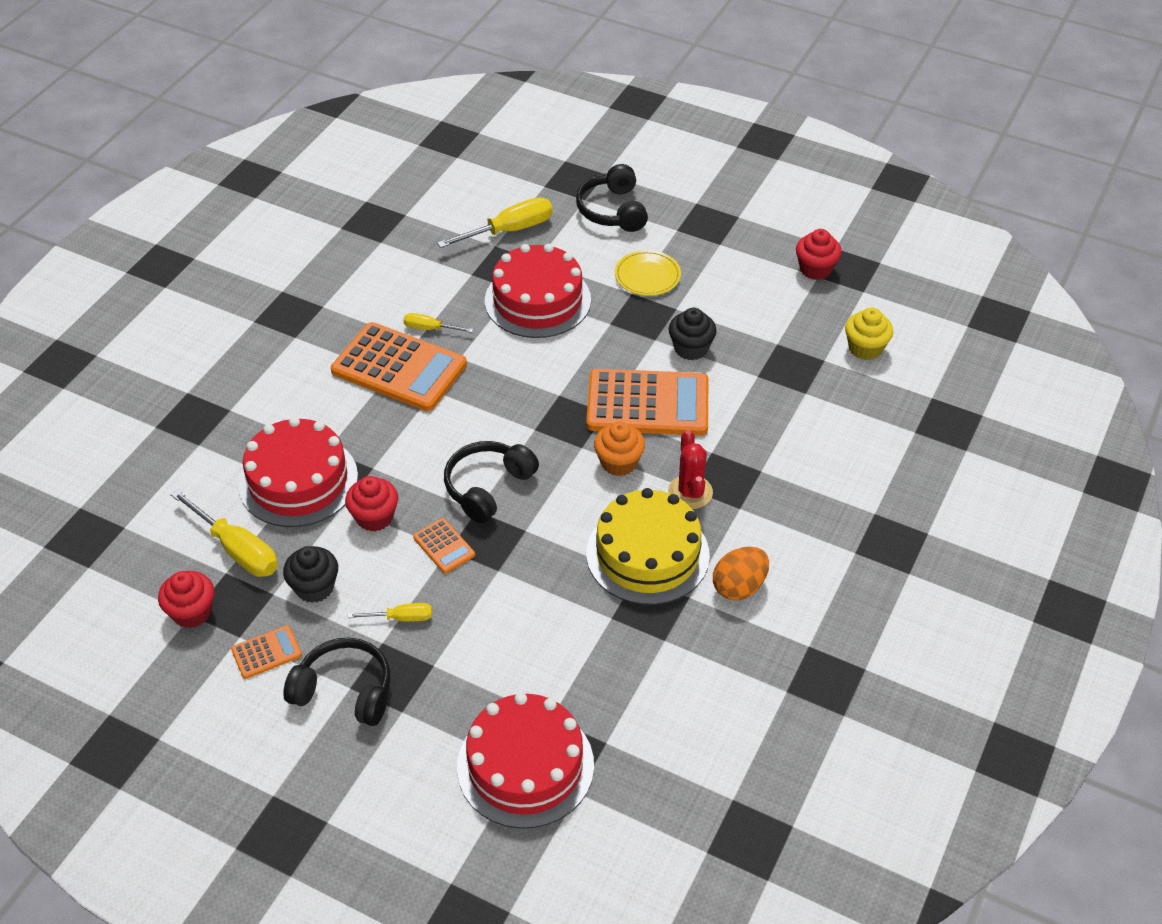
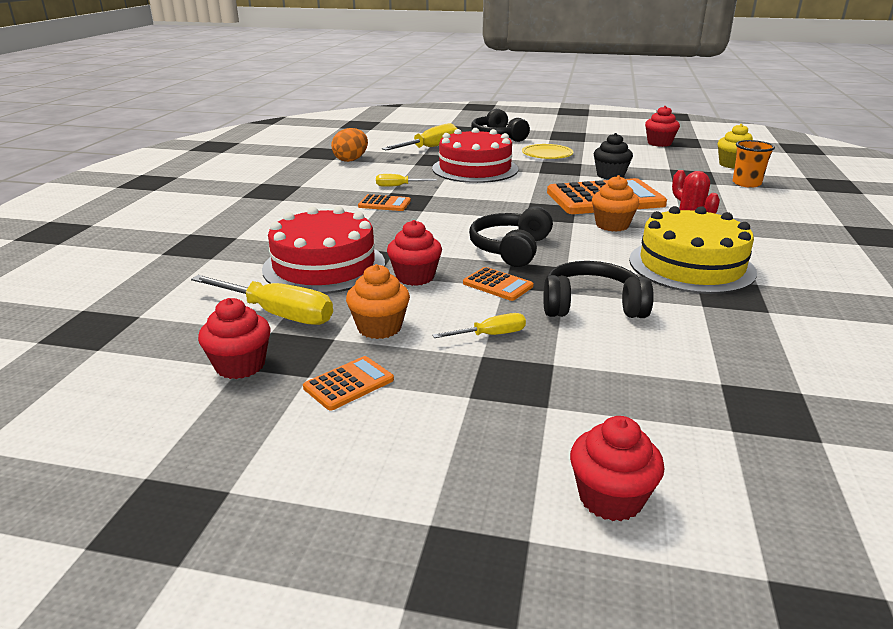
camera: 15 degrees left, 20 degrees down
black cupcake [283,546,338,603] -> orange cupcake [346,264,410,339]
black headphones [283,637,390,726] -> black headphones moved to [543,261,654,318]
orange calculator [331,322,467,411] -> orange calculator [358,194,411,211], size x0.45
red cake [457,693,594,829] -> none
orange egg [713,547,769,601] -> orange egg moved to [331,128,368,162]
none -> red cupcake [570,416,665,521]
none -> orange cup [732,140,775,188]

